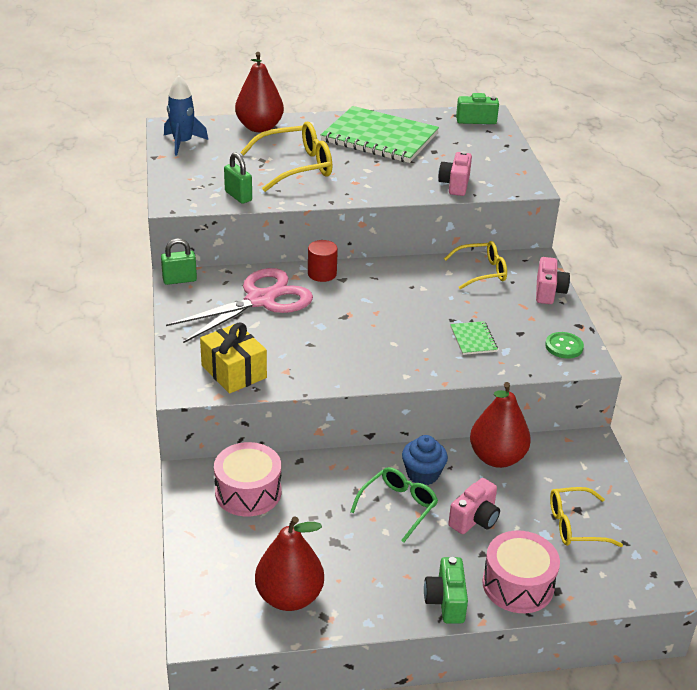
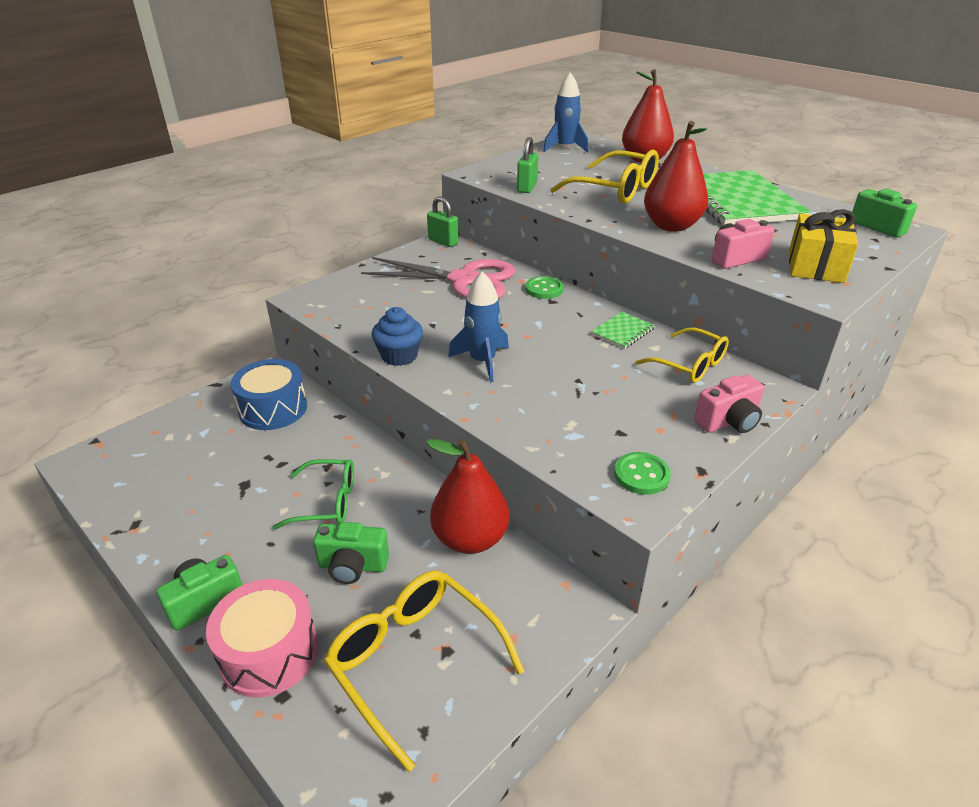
camera: 55 degrees right, 0 degrees up
yellow gift [200,322,267,394] -> yellow gift moved to [789,209,858,283]
pink drum [214,442,281,517] -> blue drum [231,359,307,430]
red pear [255,517,324,611] -> red pear moved to [644,121,708,232]
red cylinder [308,240,338,282] -> green button [525,276,564,299]
blue cupcake [402,435,448,485] -> blue cupcake moved to [372,307,423,366]
pink camera [448,478,500,534] -> green camera [313,522,389,584]
green notebook [450,321,498,355] -> green notebook moved to [591,312,655,349]
yellow glasses [550,487,623,547] -> yellow glasses [324,571,524,772], size x1.51
none -> blue rocket [448,271,509,382]

